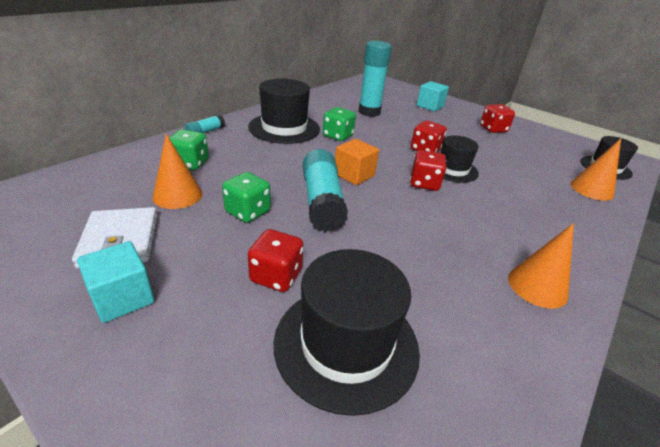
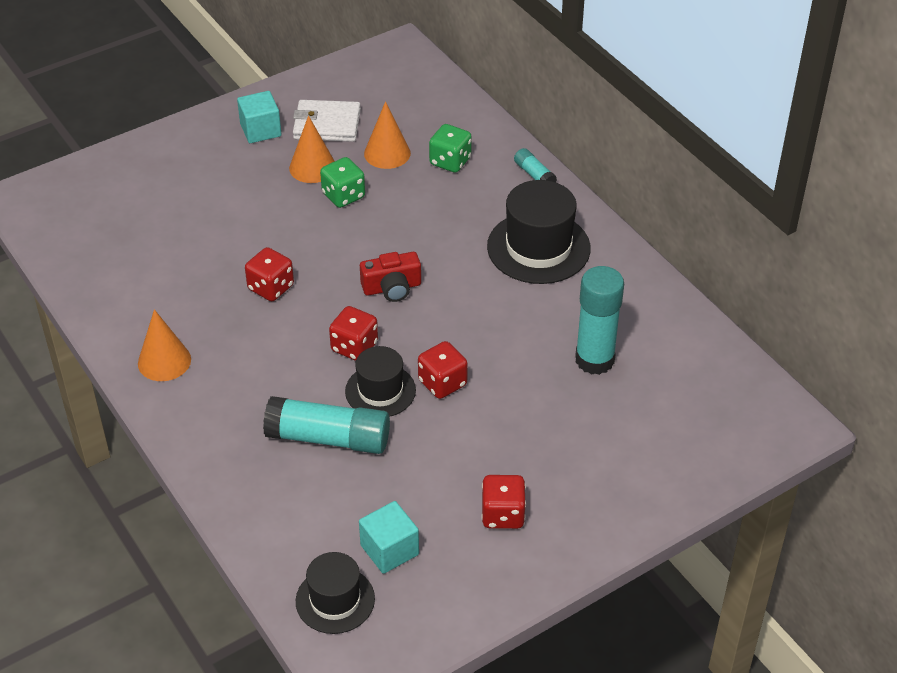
camera: 110 degrees right, 10 degrees up
red dice [248,229,303,292] -> red dice moved to [245,247,294,301]
black hat [274,249,420,416] -> none
turquoise glue stick [303,149,348,232] -> turquoise glue stick moved to [263,396,390,454]
green dice [323,107,356,141] -> none
orange cube [335,139,379,185] -> red camera [360,252,421,302]
turquoise cube [417,81,449,112] -> turquoise cube moved to [359,501,419,574]
orange cone [571,138,621,201] -> orange cone moved to [289,115,335,183]

